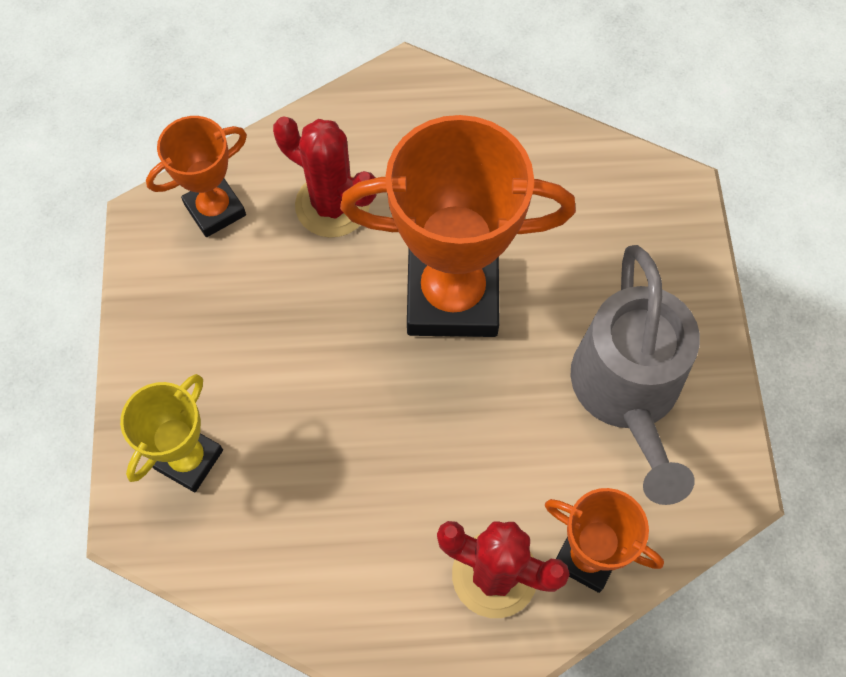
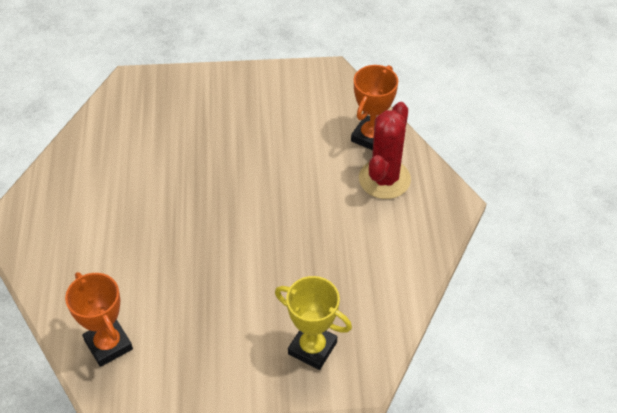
camera: 90 degrees left, 15 degrees down
red cactus [273,116,376,237] -> none
orange trophy [340,115,576,337] -> none
grey watering can [571,245,700,505] -> none

